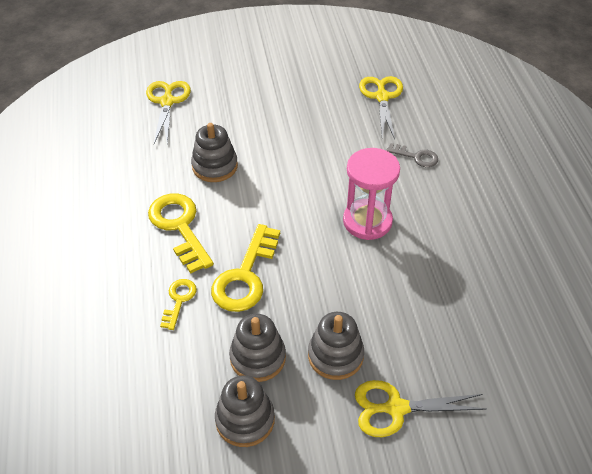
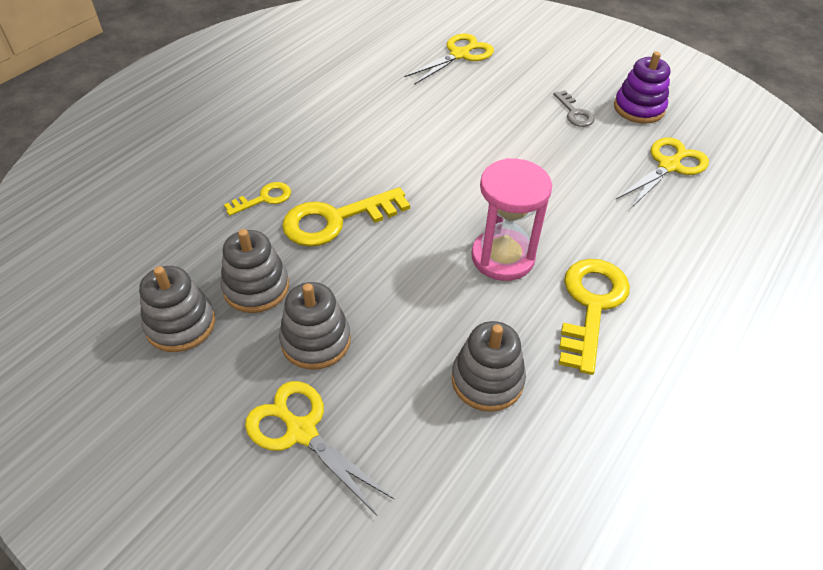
camera: 45 degrees right, 0 degrees up
yellow key [148,193,214,274] -> yellow key moved to [559,259,630,375]
grey stacking toy [191,123,238,182] -> grey stacking toy moved to [452,321,526,412]
grey key [386,143,438,167] -> grey key moved to [553,90,595,127]
none -> purple stacking toy [614,51,670,124]

